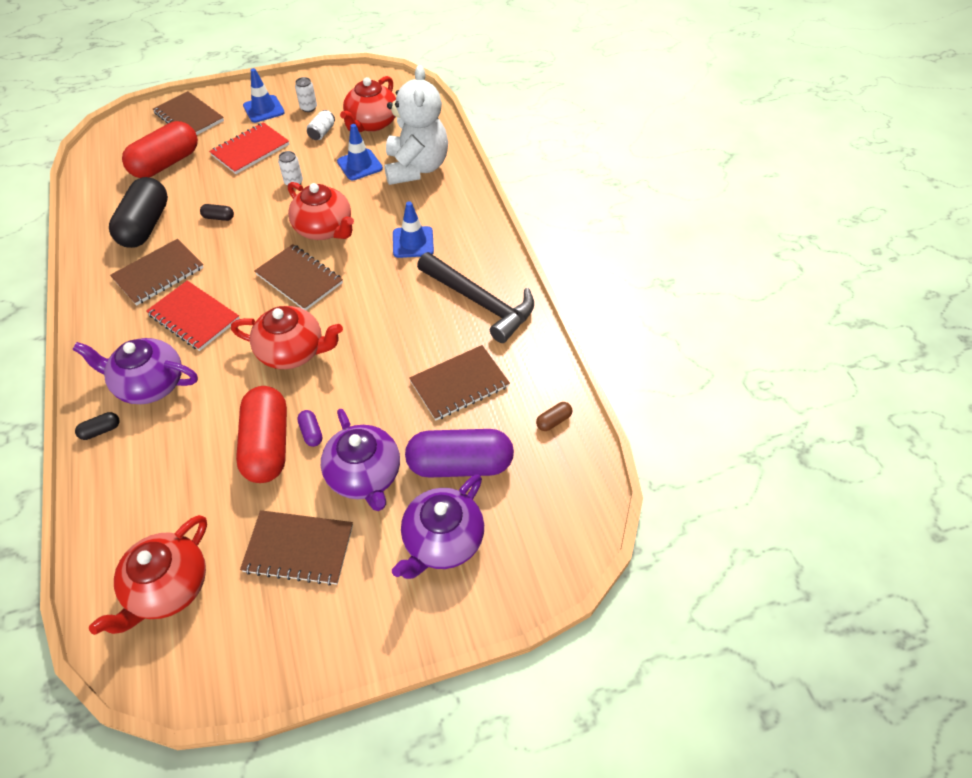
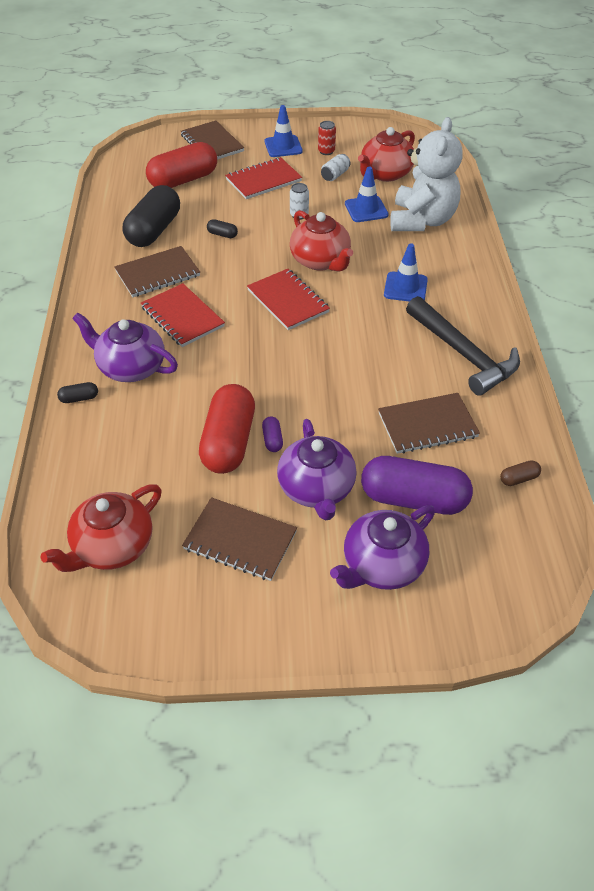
camera: 15 degrees right, 5 degrees down
red teapot [231,306,343,369] -> none
brown notebook [254,244,343,310] -> red notebook [247,269,330,330]
white can [295,77,317,112] -> red can [318,121,336,155]

